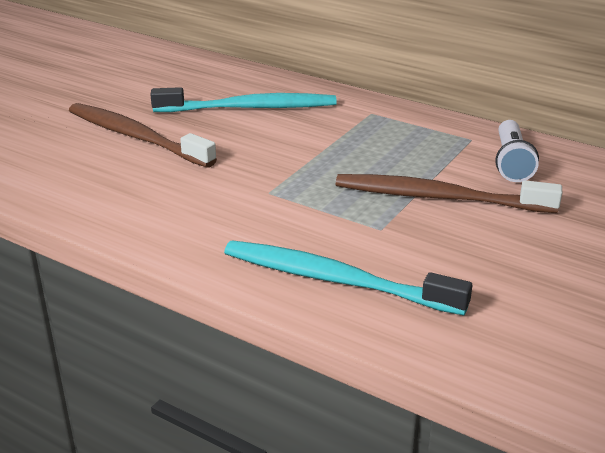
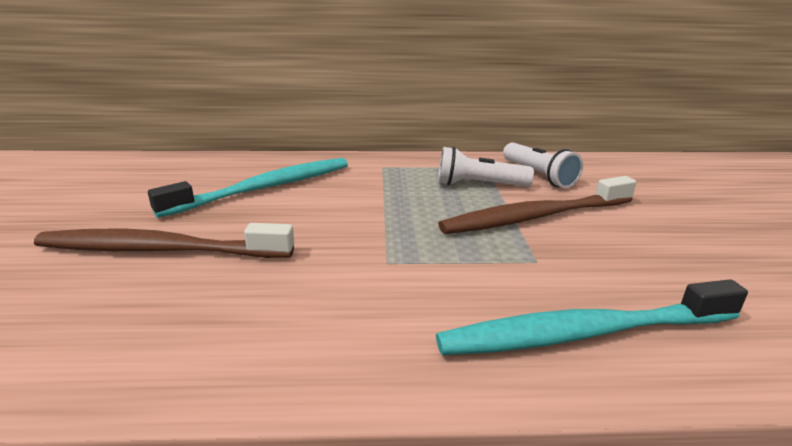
camera: 35 degrees left, 5 degrees down
none -> white flashlight [438,147,534,187]

